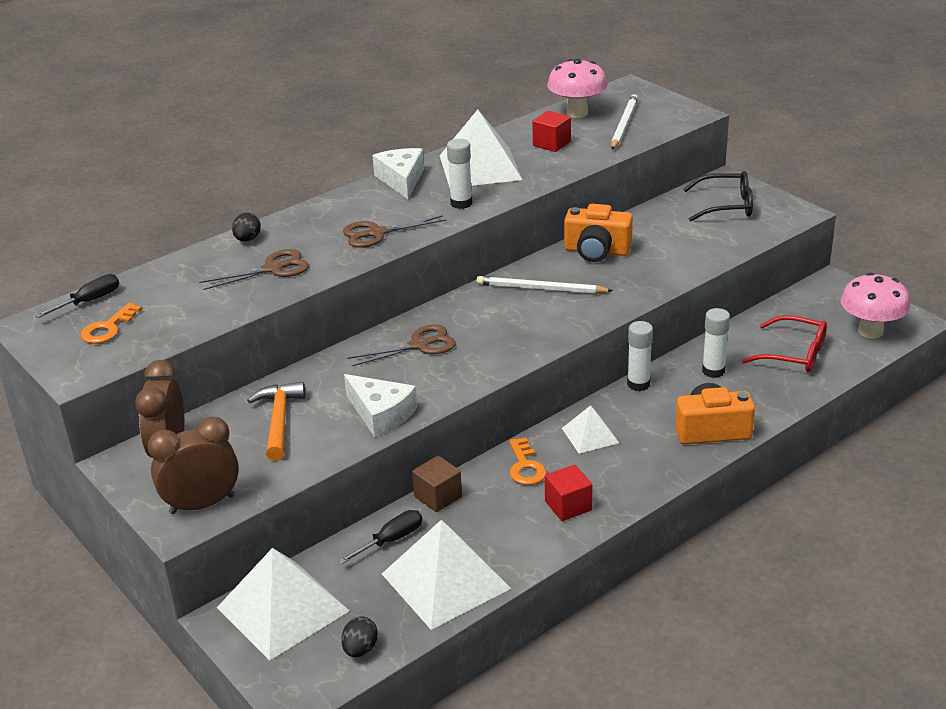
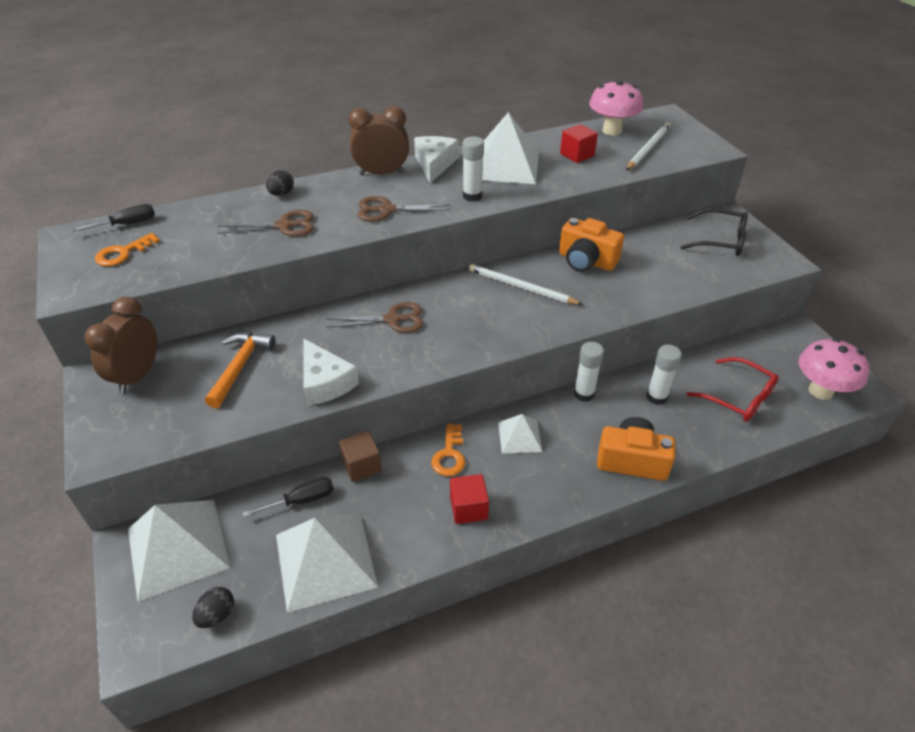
camera: 15 degrees right, 10 degrees up
brown clock [147,417,239,514] -> brown clock moved to [348,106,409,175]

